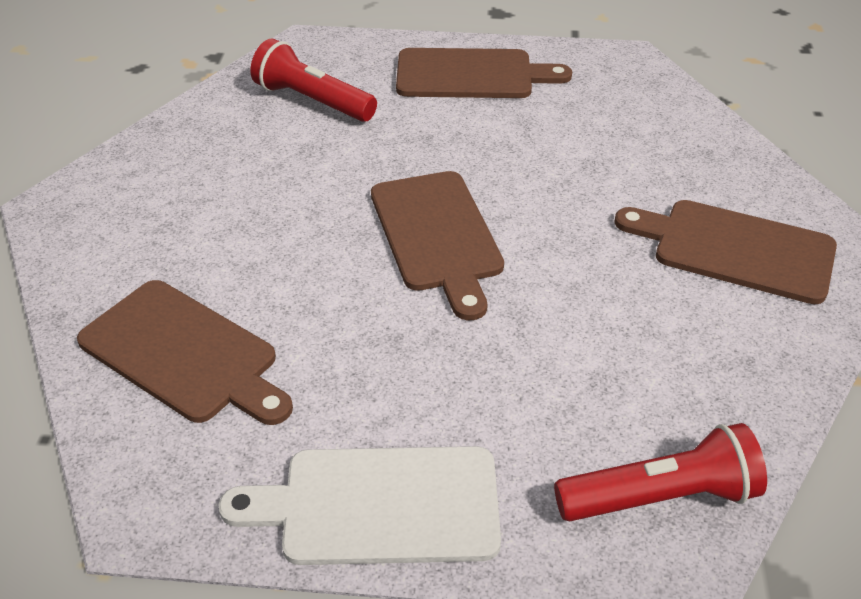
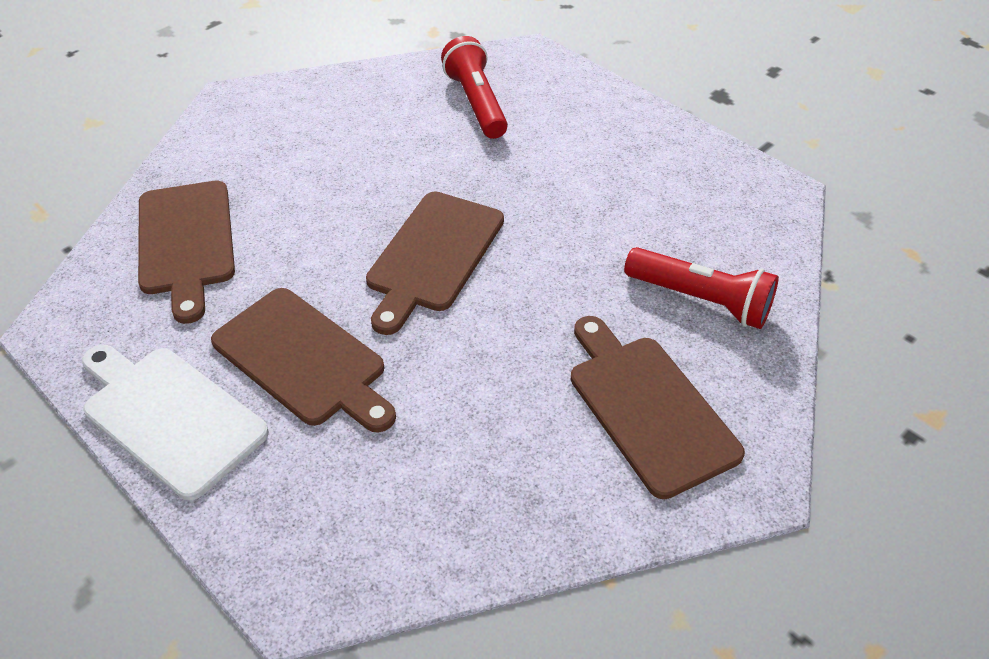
camera: 40 degrees right, 5 degrees up
brown cutting board [396,48,572,98] -> brown cutting board moved to [211,288,396,433]
red flashlight [554,423,767,521] -> red flashlight moved to [624,247,779,329]

